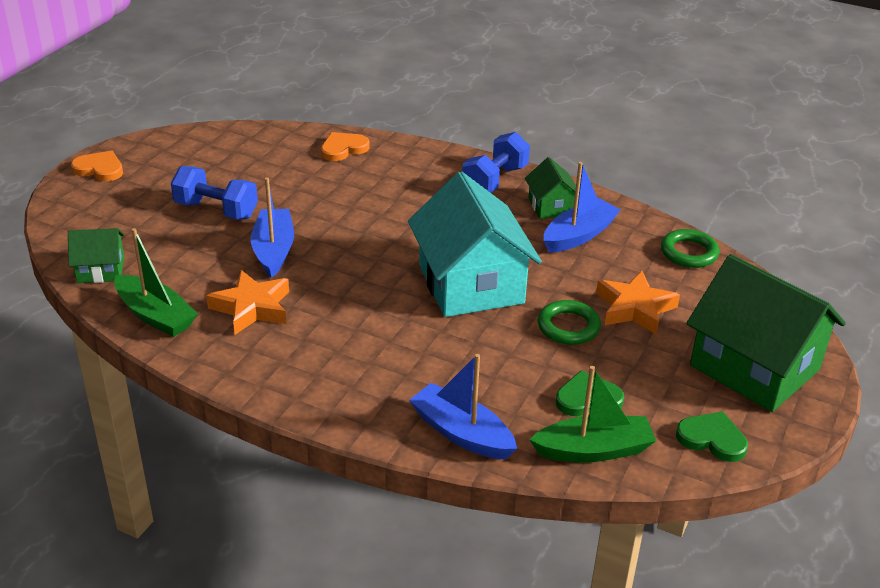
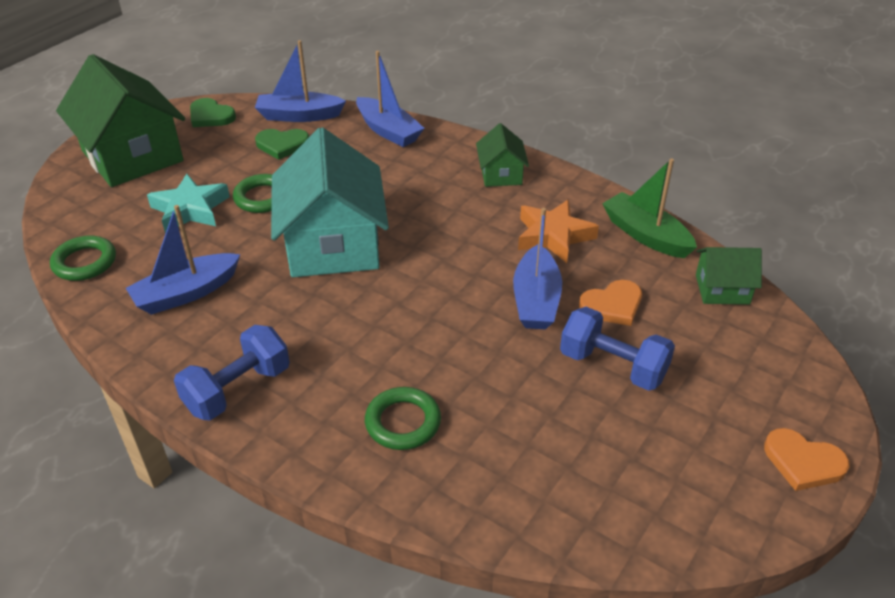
camera: 170 degrees left, 5 degrees up
orange heart [321,132,370,161] -> orange heart moved to [579,280,642,326]
green house [525,157,576,219] -> green house moved to [476,123,529,187]
green boat [529,366,656,463] -> blue boat [255,40,346,122]
orange star [596,271,680,335] -> turquoise star [147,174,230,233]
none -> green ring [365,387,441,450]

